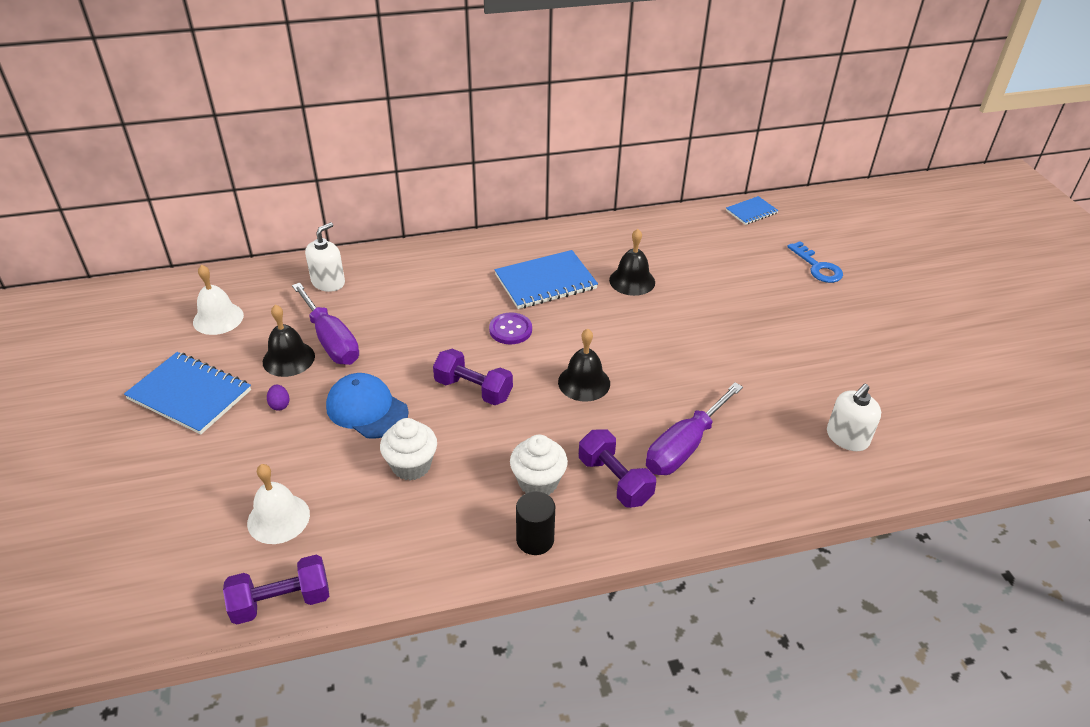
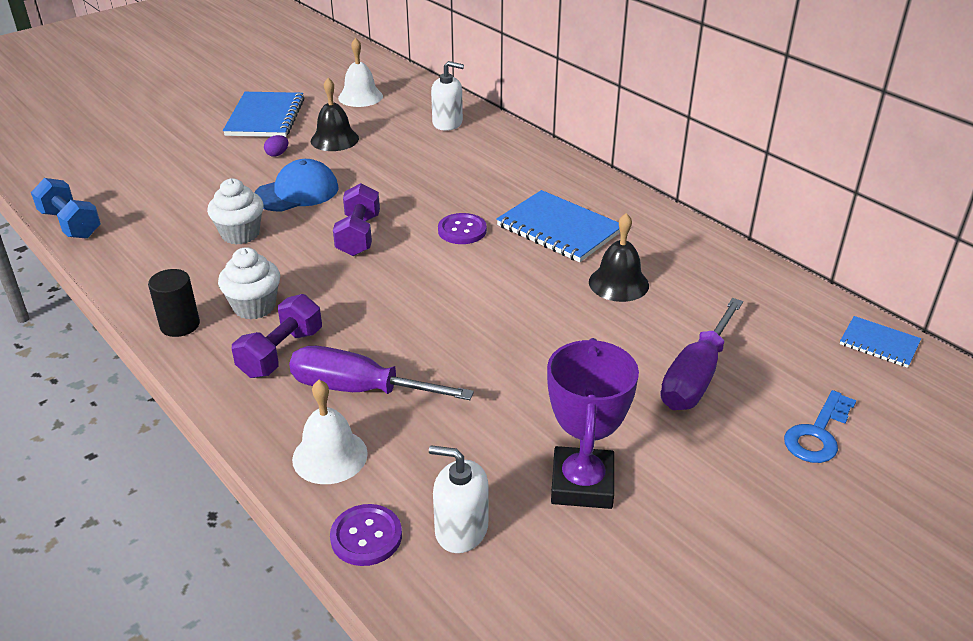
camera: 65 degrees right, 5 degrees down
purple dumbbell [223,555,329,625] -> blue dumbbell [31,178,101,239]
white bell [247,464,310,544] -> white bell moved to [292,380,368,484]
purple screwdriver [292,283,359,365] -> purple screwdriver moved to [661,298,743,410]
blue cap [326,373,408,439] -> blue cap turned 45 degrees clockwise [254,159,339,212]
black bell [558,329,610,402] -> none
none -> purple button [330,504,402,566]
none -> purple trophy [547,338,639,509]

